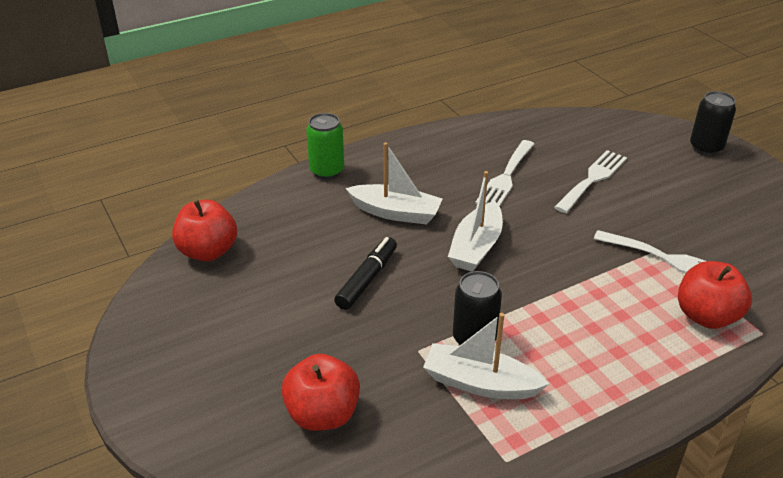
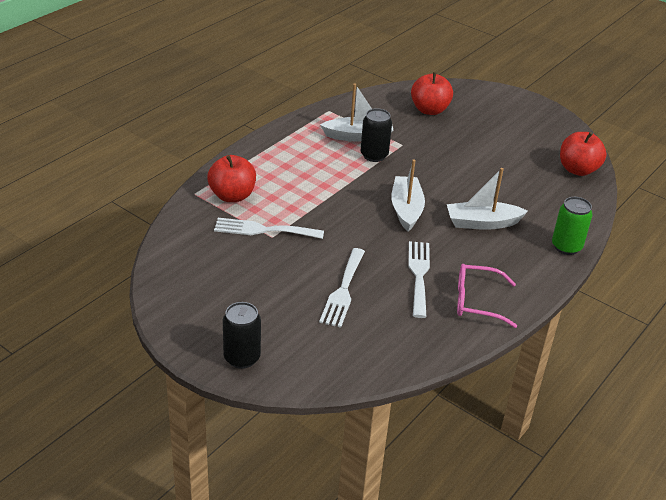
camera: 155 degrees right, 0 degrees up
black marker [334,237,397,310] -> none
none -> pink glasses [457,264,517,328]

